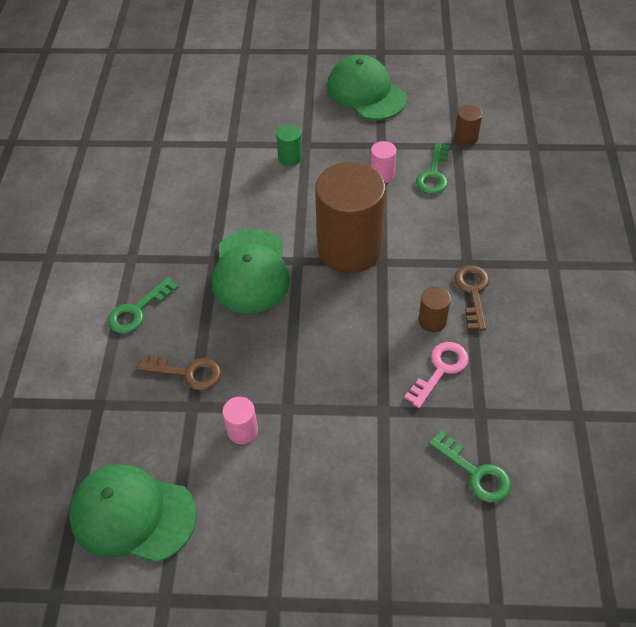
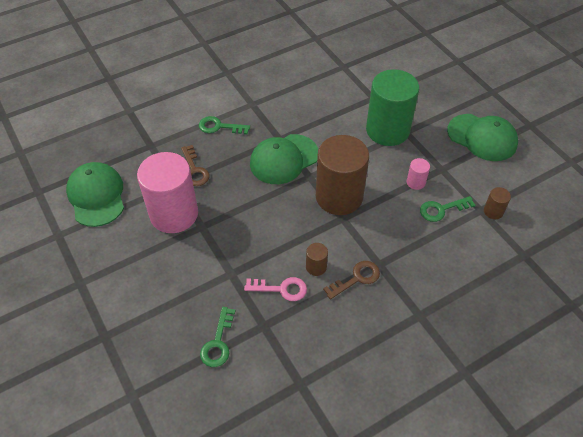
camera: 55 degrees right, 0 degrees up
pink cylinder [223,397,258,444] -> pink cylinder [137,152,198,233], size x2.45
green cylinder [276,125,302,166] -> green cylinder [366,69,419,146], size x2.45
green cap [327,55,407,120] -> green cap turned 105 degrees clockwise [447,114,518,161]

